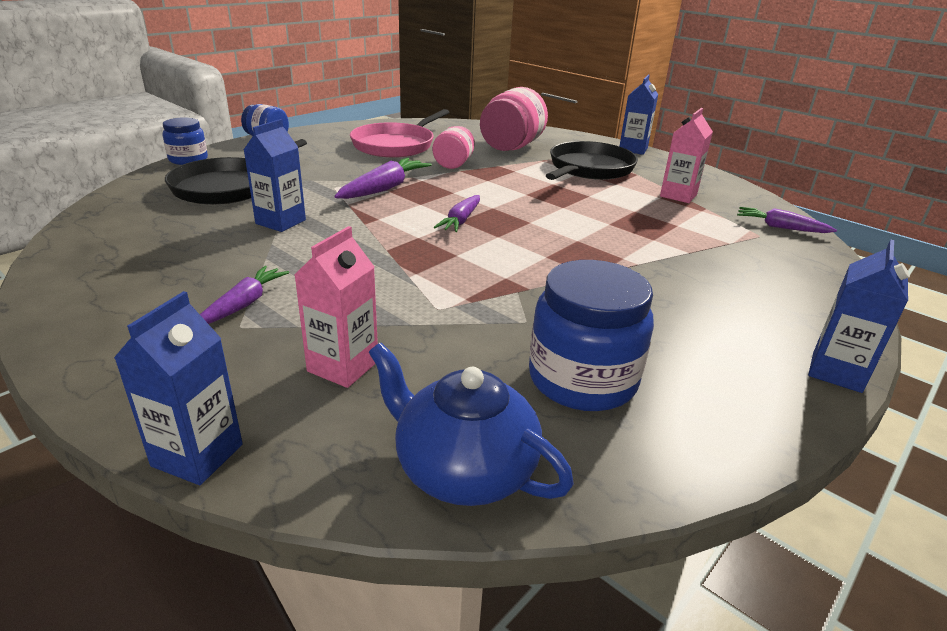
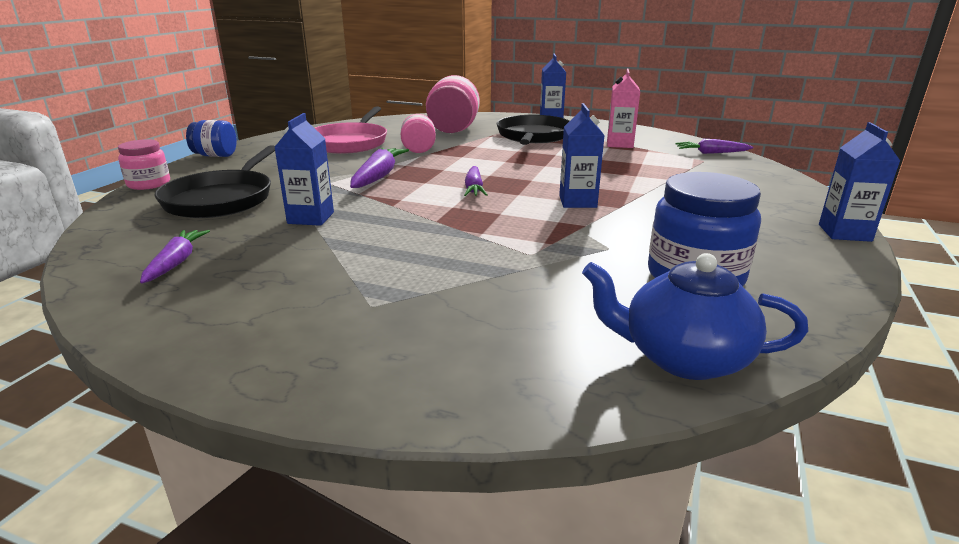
camera: 20 degrees left, 5 degrees down
blue carton [114,291,243,485] -> blue carton moved to [559,103,605,208]
blue jar [163,117,208,165] -> pink jar [118,139,170,190]
purple carrot [200,266,289,324] -> purple carrot moved to [140,230,210,283]
pink carton [294,226,378,388] -> none

